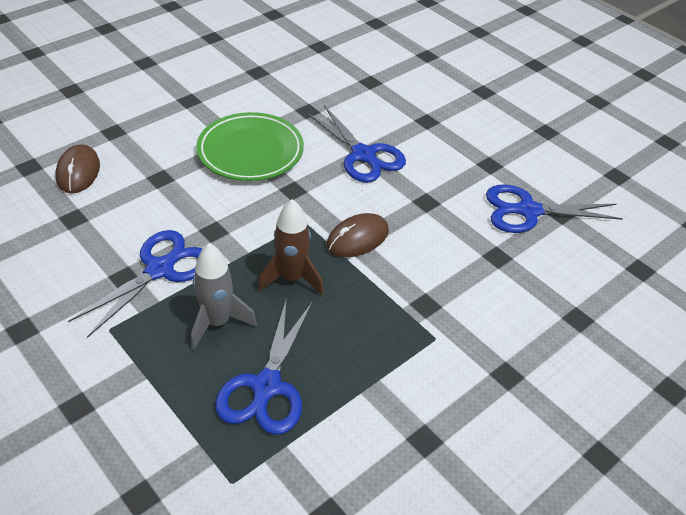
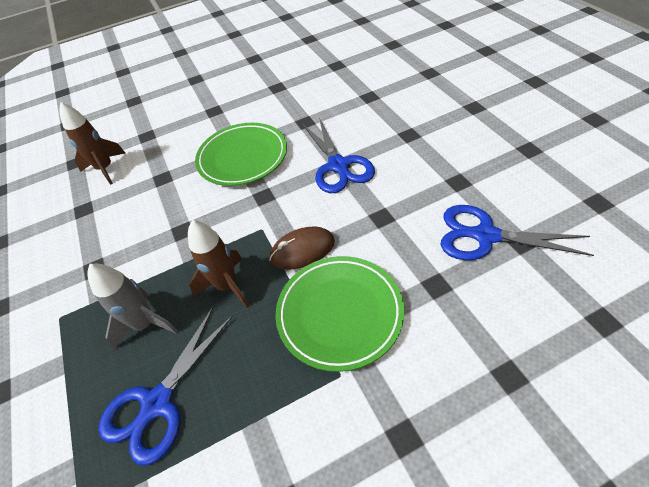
camera: 25 degrees right, 5 degrees up
brown mouse [55,144,100,194] -> brown rocket [60,102,125,185]
blue scissors [68,230,203,338] -> none
none -> green plate [276,256,404,372]

